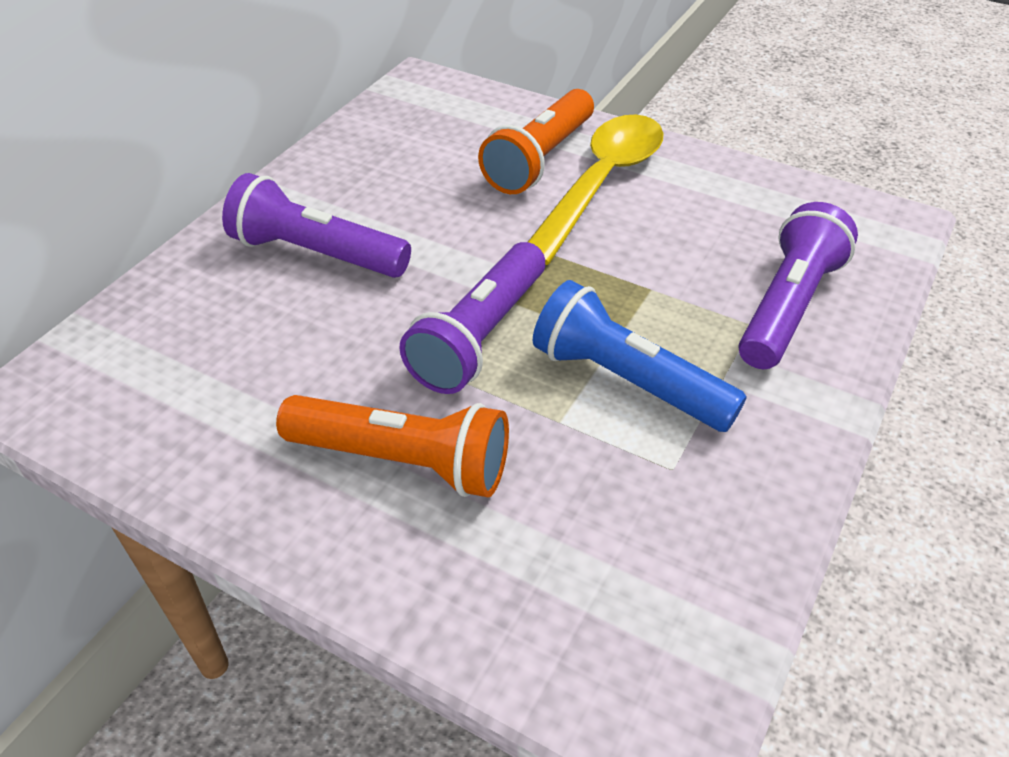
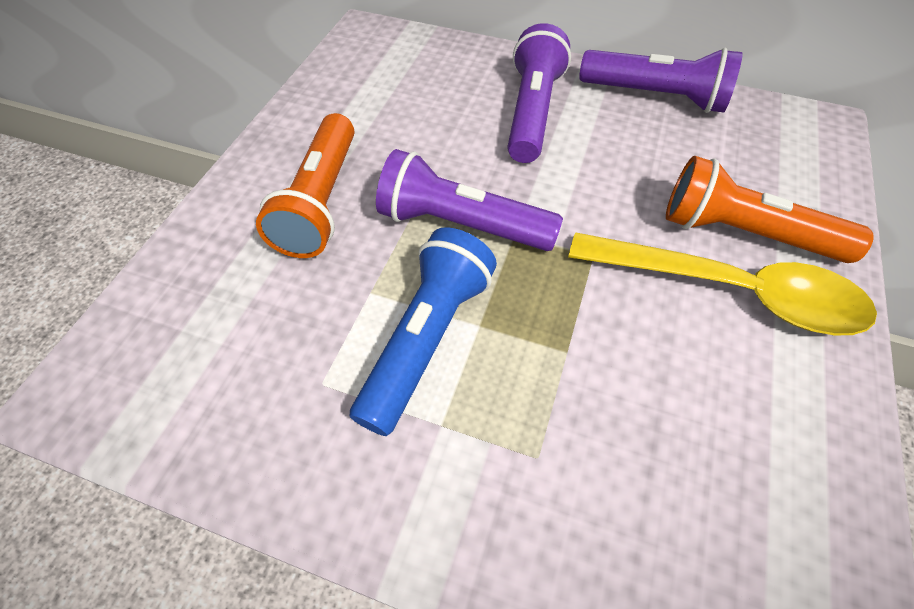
camera: 80 degrees right, 10 degrees up
purple flashlight [739,202,858,369] -> purple flashlight moved to [579,48,743,113]

